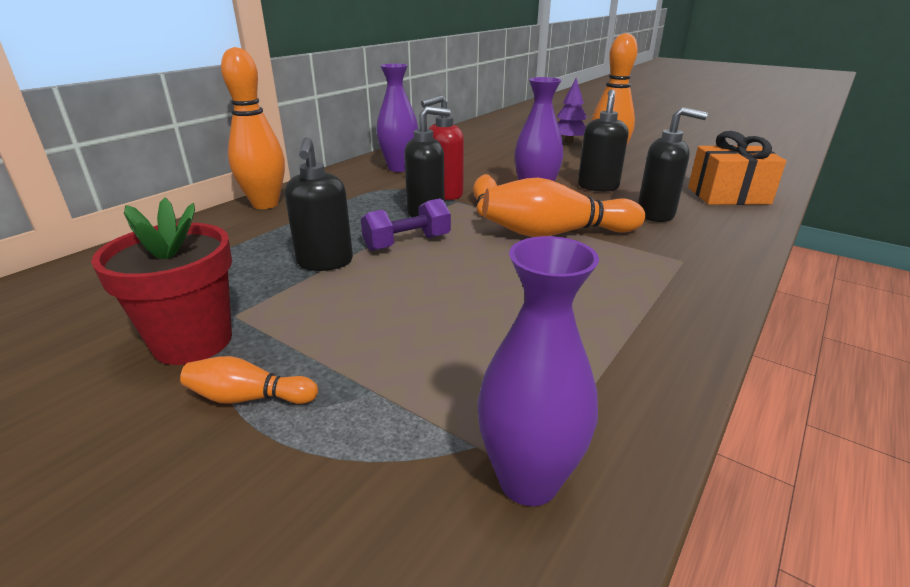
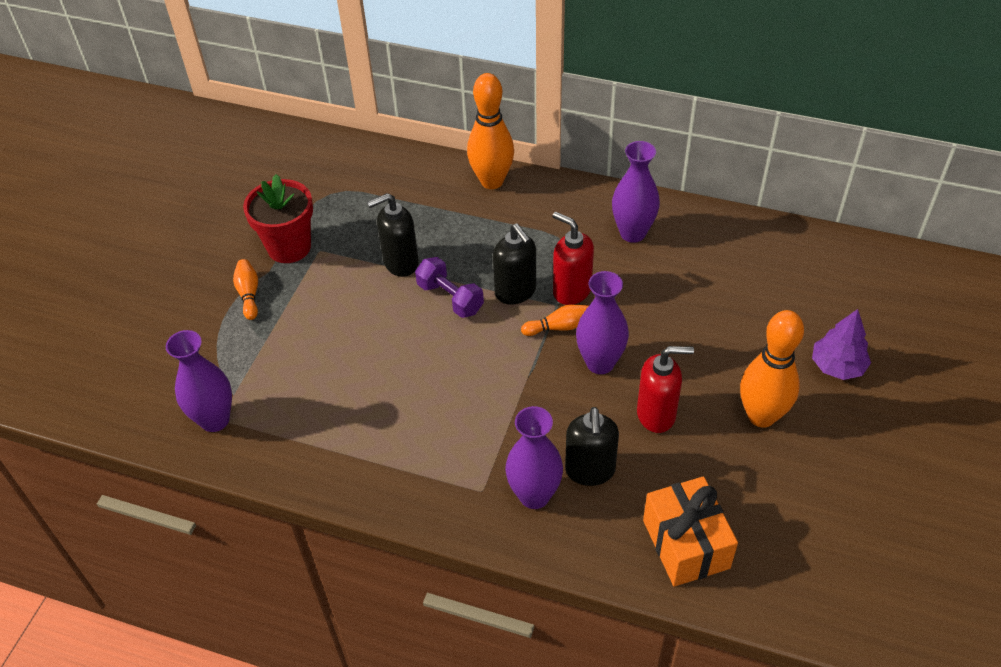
camera: 75 degrees right, 20 degrees up
orange bowling pin [483,178,645,237] -> none
black soap dispenser [578,90,628,192] -> red soap dispenser [637,346,694,433]
none -> purple vase [505,406,563,509]

